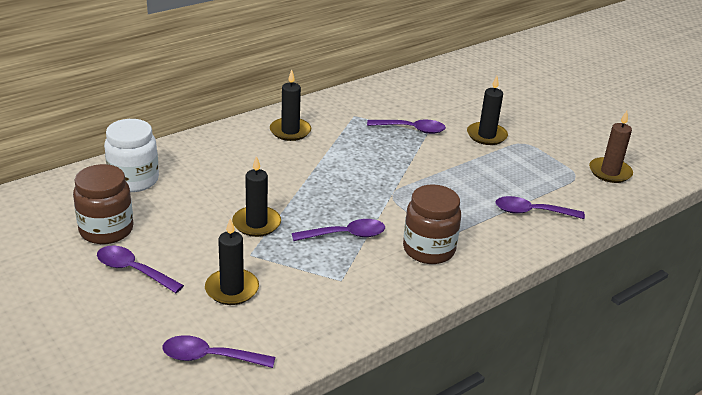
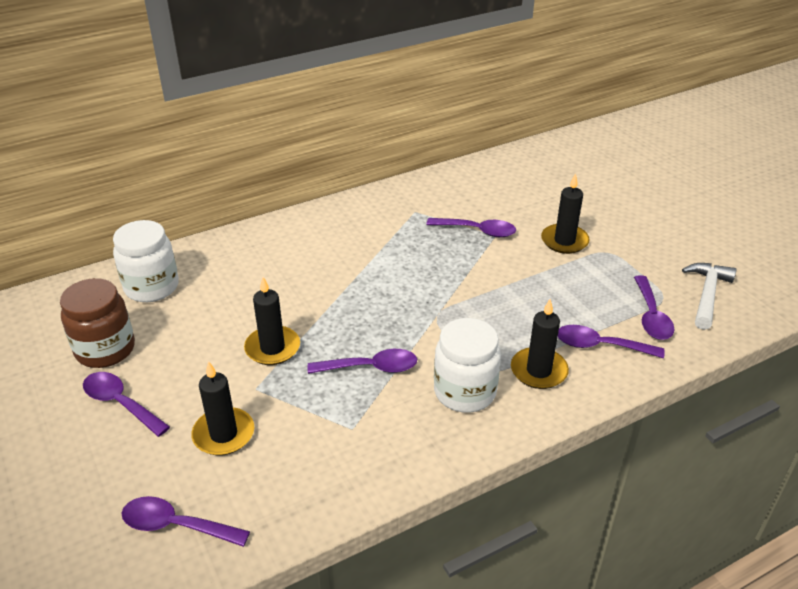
camera: 10 degrees right, 5 degrees up
black candle [270,70,311,141] -> black candle moved to [511,299,569,389]
brown jar [403,184,461,264] -> white jar [434,318,501,413]
brown candle [589,111,633,183] -> white hammer [682,263,736,330]
none -> purple spoon [634,275,675,340]

